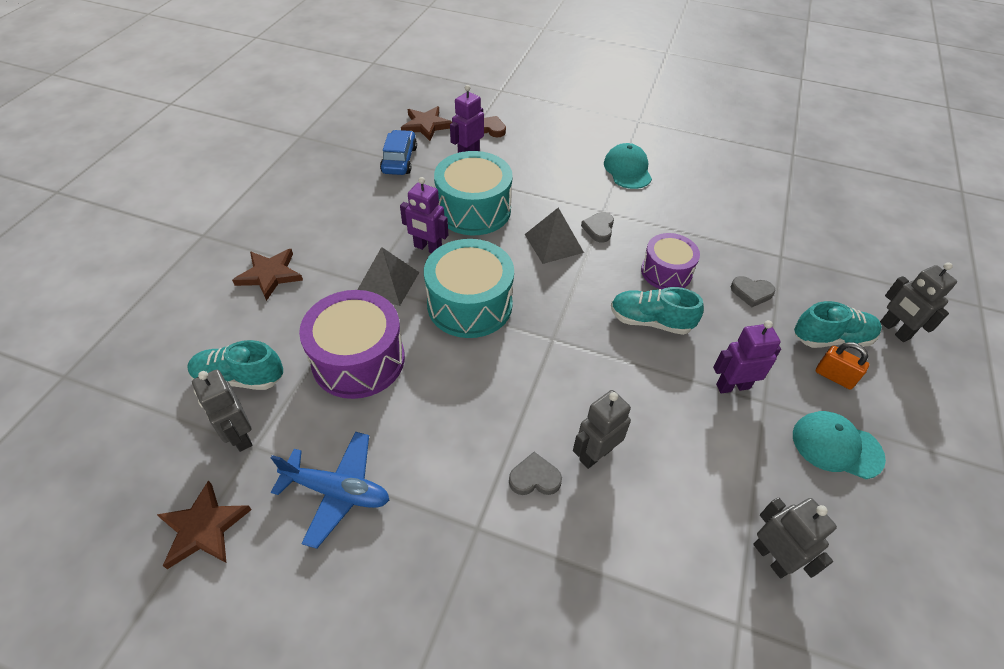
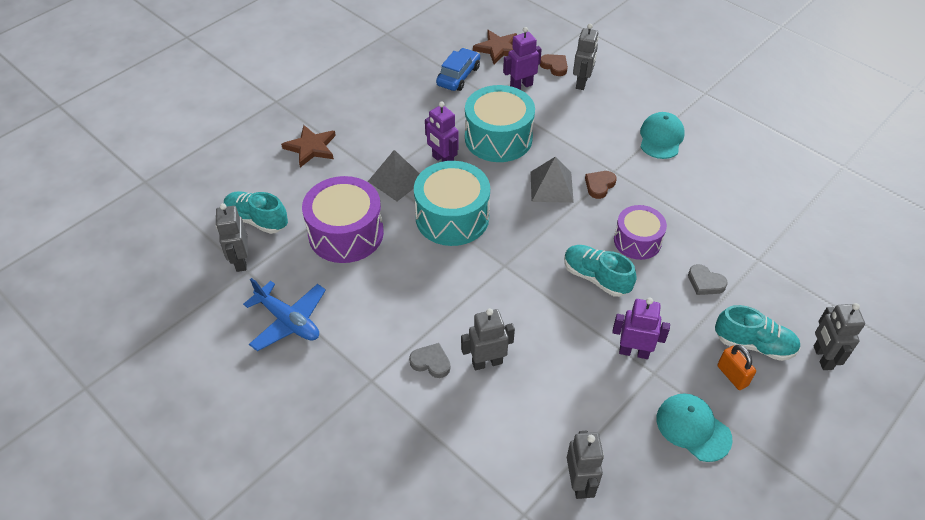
camera: 25 degrees right, 0 degrees up
brown star [157,480,252,569] -> none
grey heart [581,212,614,243] -> brown heart [585,171,617,199]
none -> grey robot [573,23,599,90]

